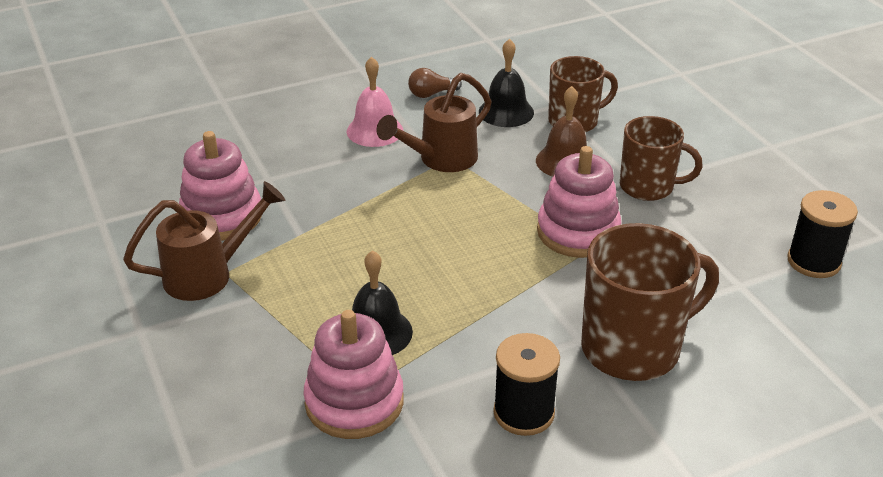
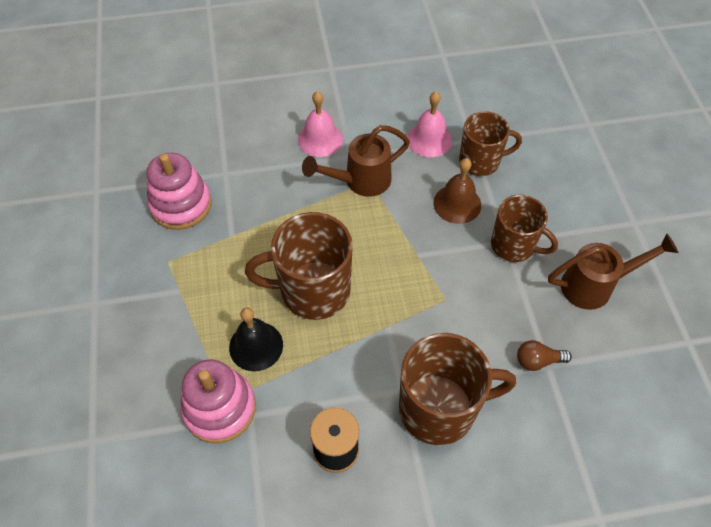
camera: 15 degrees right, 20 degrees up
brown watering can [123,181,285,301] -> brown watering can moved to [548,234,679,310]
brown light bulb [408,68,462,98] -> brown light bulb moved to [517,340,572,371]
black bell [479,39,534,127] -> pink bell [407,91,452,157]
pink stacking toy [537,146,622,258] -> none
black spool [787,190,858,278] -> none
none -> brown mug [245,212,353,320]

